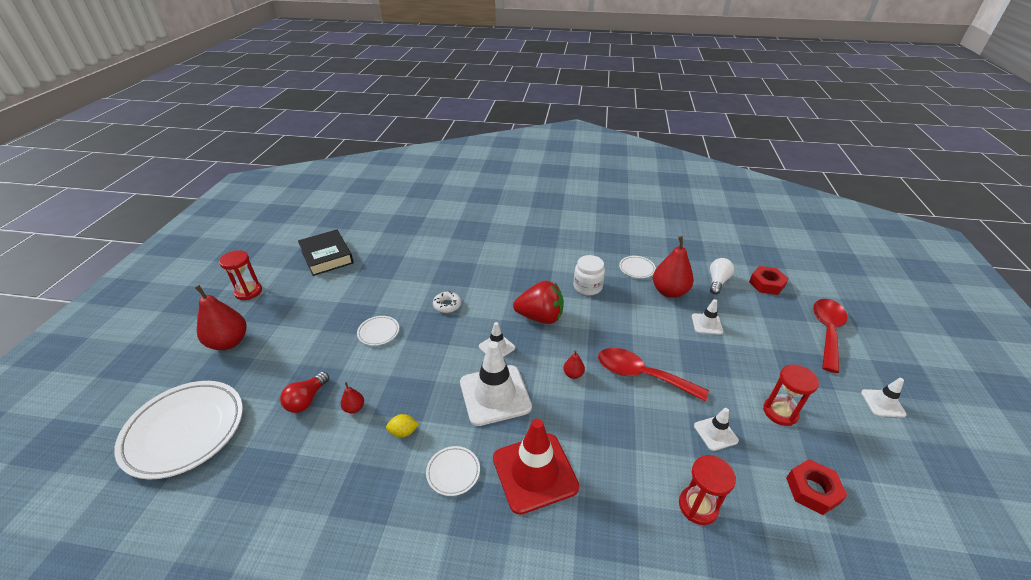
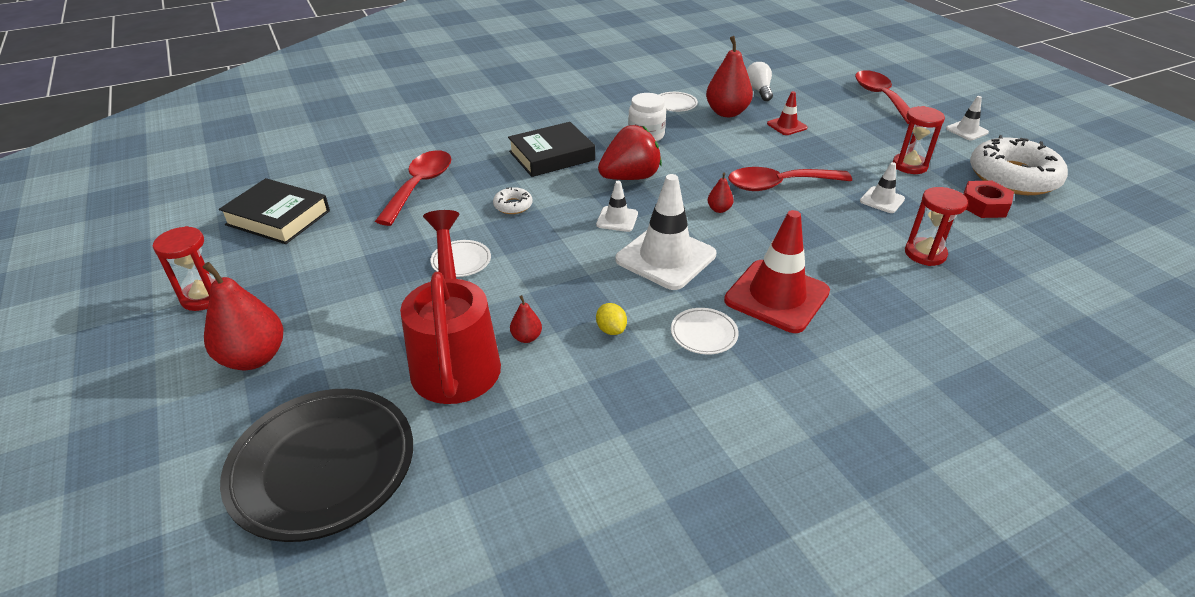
camera: 35 degrees left, 0 degrees up
white plate [114,381,243,480] -> black plate [220,389,413,542]
red light bulb [280,372,329,413] -> red watering can [400,210,501,404]
yellow lemon [386,414,419,437] -> yellow lemon turned 75 degrees counterclockwise [596,303,627,335]
white traffic cone [692,299,723,335] -> red traffic cone [767,91,807,135]
red nut [749,266,789,295] -> none
none -> red spoon [375,150,451,226]
none -> black book [508,122,595,177]
none -> white donut [970,135,1068,195]

